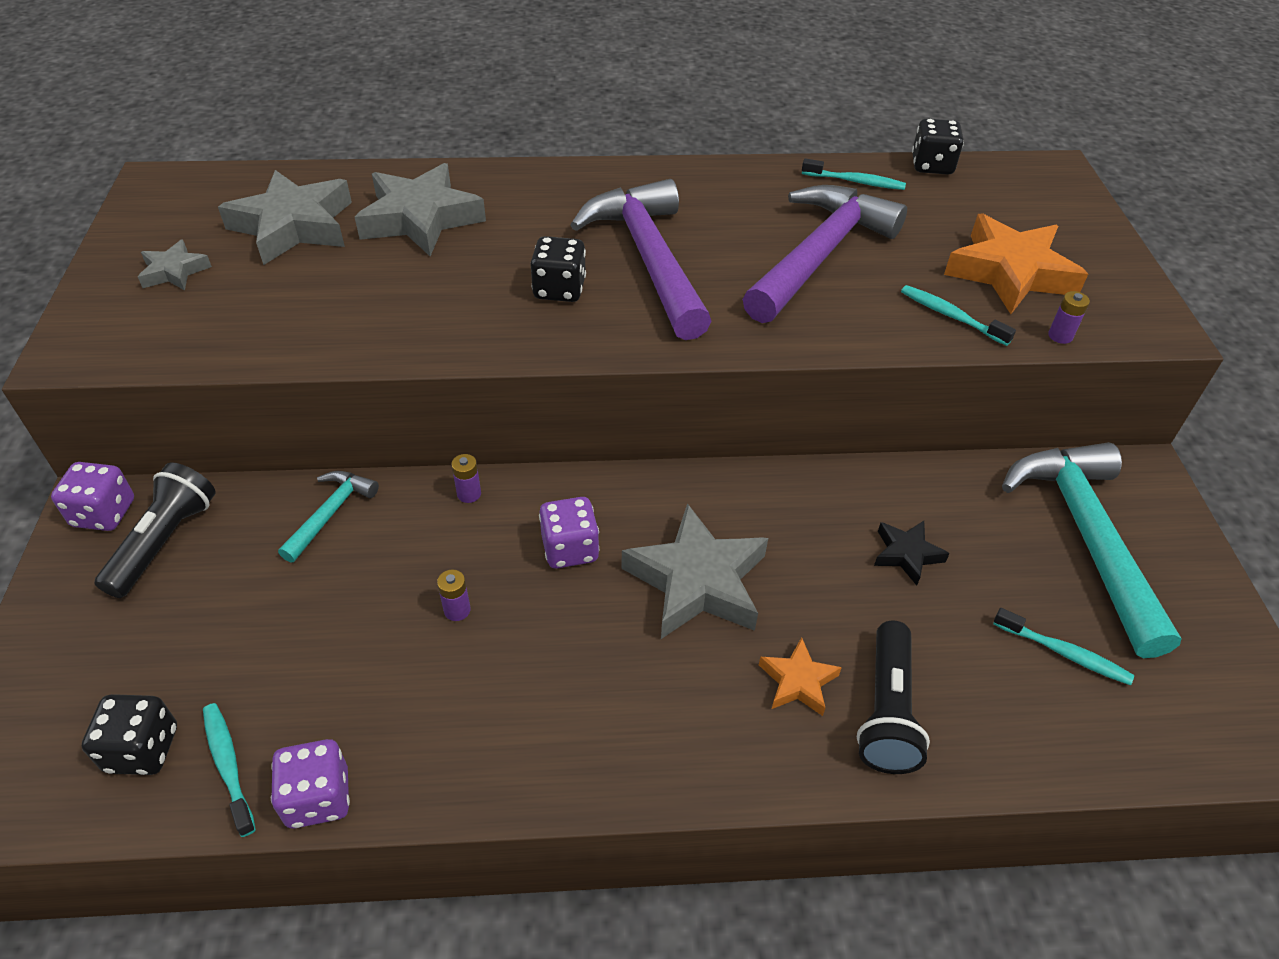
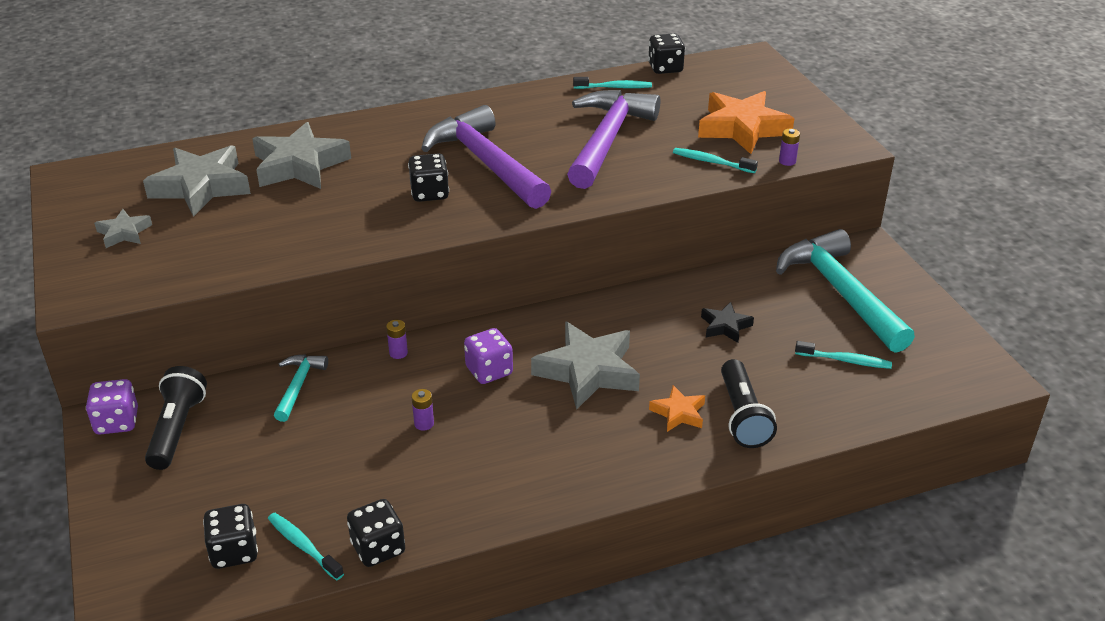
camera: 15 degrees left, 10 degrees down
purple dice [271,739,350,828] -> black dice [347,499,405,567]

